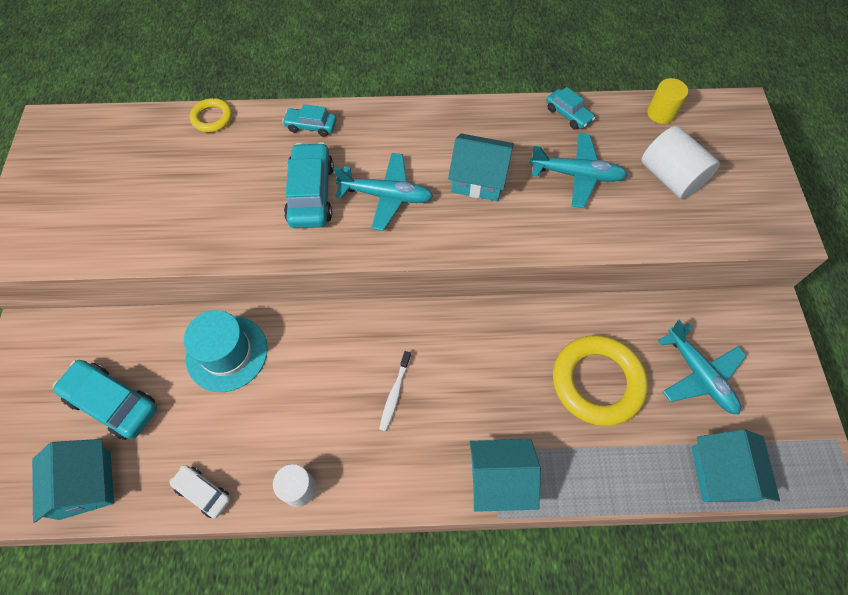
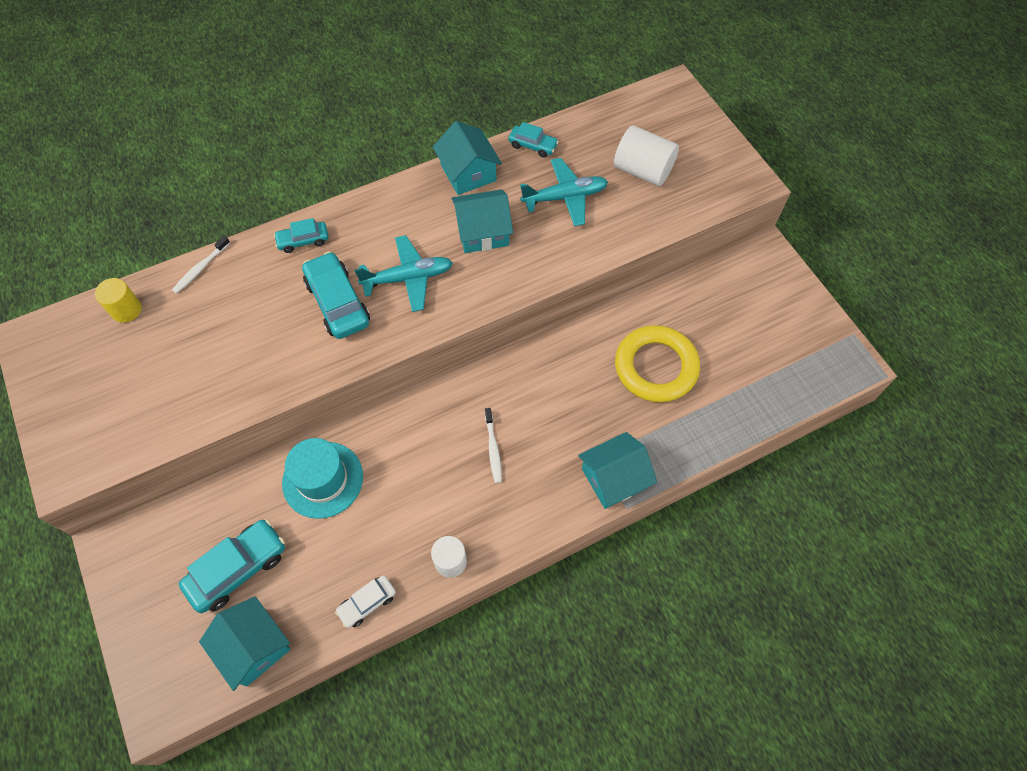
camera: 25 degrees left, 0 degrees up
turquoise car [53,360,157,440] -> turquoise car turned 135 degrees clockwise [179,519,285,613]
white car [169,465,230,519] -> white car turned 45 degrees counterclockwise [335,576,396,628]
yellow ring [190,98,232,133] -> white toothbrush [172,236,230,294]
yellow cylinder [647,78,688,124] -> yellow cylinder moved to [95,278,142,323]
turquoise plane [658,320,746,414] -> none
turquoise house [692,429,780,502] -> turquoise house moved to [433,121,502,195]

